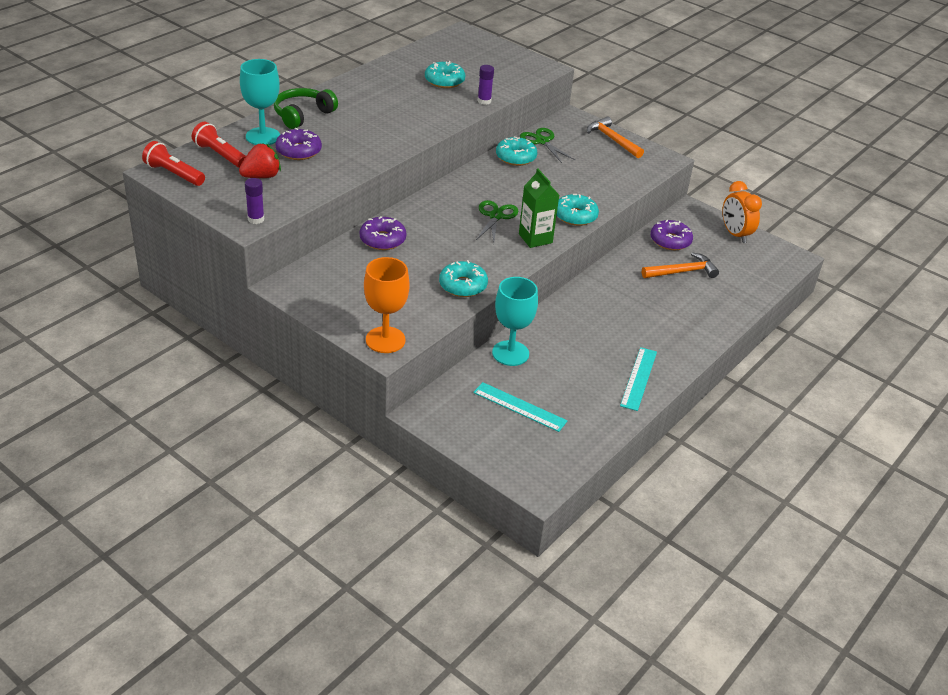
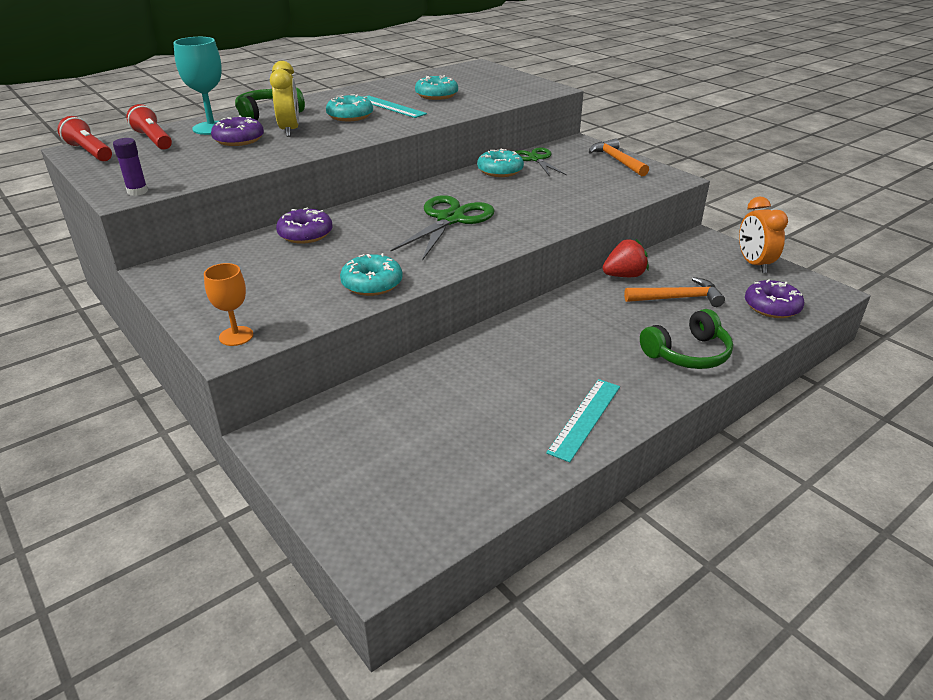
camera: 15 degrees right, 5 degrees down
red strawberry [239,143,281,178] -> red strawberry moved to [603,239,649,277]
orange goblet [364,257,410,353] -> orange goblet [204,263,253,346], size x0.64
turquoise ruler [473,382,567,432] -> turquoise ruler moved to [364,95,427,118]
green scissors [476,200,519,242] -> green scissors [390,195,495,261], size x1.55
purple glue stick [478,65,494,105] -> none
turquoise goblet [492,277,538,366] -> none
green carton [519,168,559,248] -> none
turquoise donut [557,194,599,226] -> turquoise donut moved to [326,94,373,121]
purple donut [650,220,693,250] -> purple donut moved to [745,279,804,318]
none -> yellow clock [270,61,299,137]
none -> green headphones [640,309,733,369]

